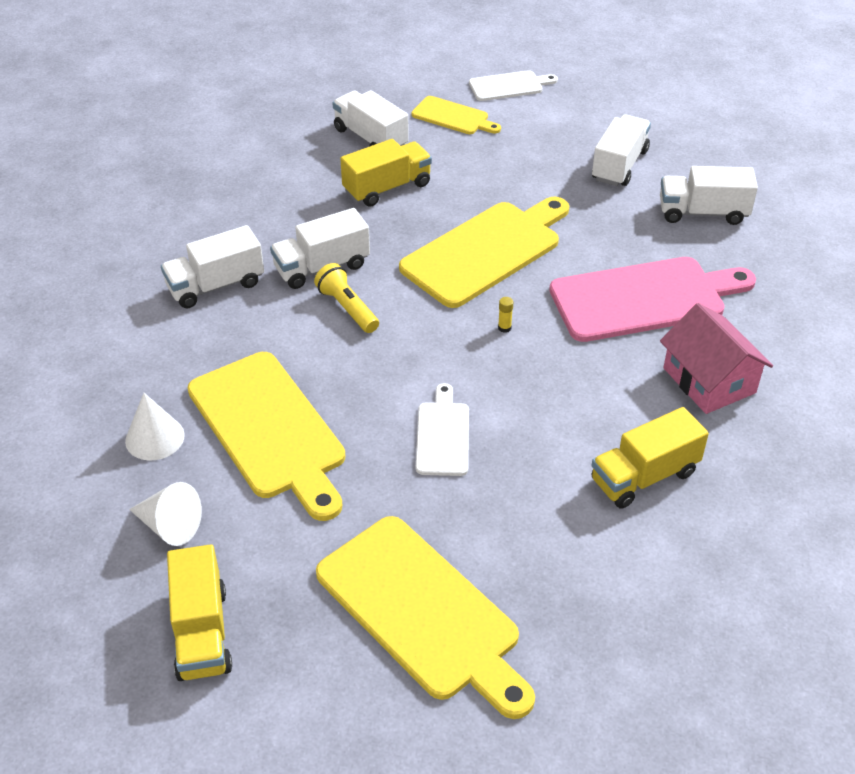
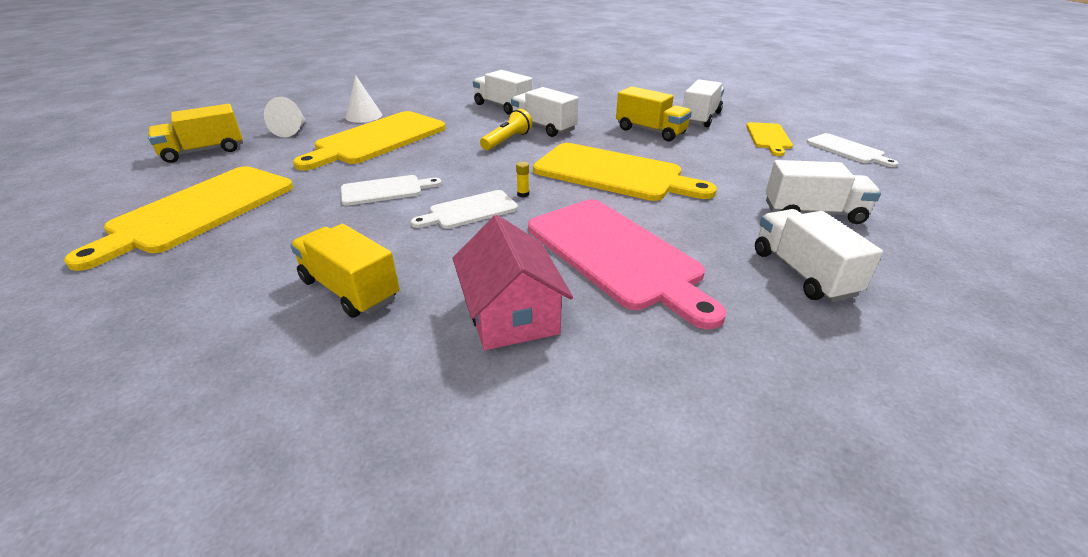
camera: 70 degrees right, 10 degrees down
pink house [660,303,773,414] -> pink house turned 60 degrees counterclockwise [453,215,573,350]
none -> white cutting board [411,190,518,229]

